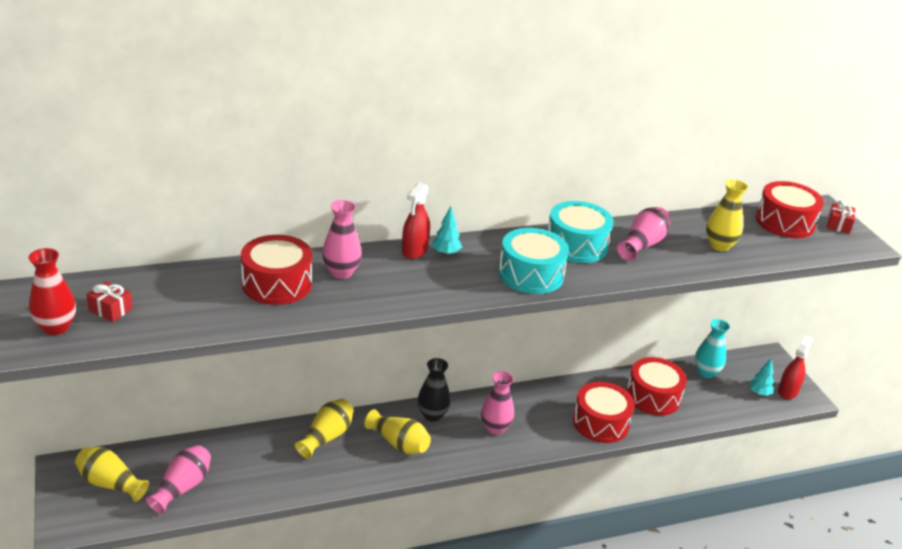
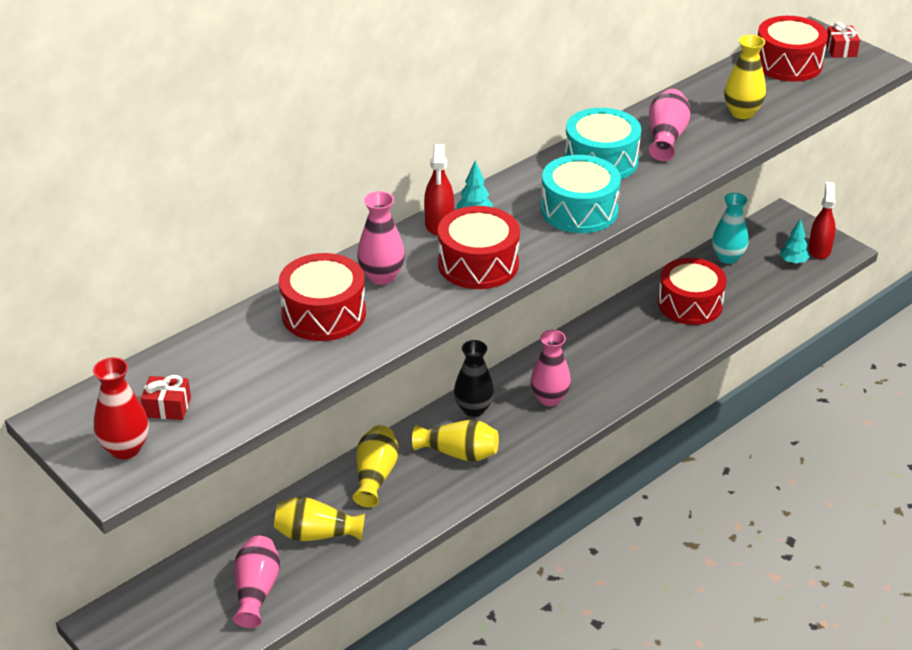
camera: 20 degrees left, 5 degrees up
yellow vase [75,447,149,502] -> yellow vase moved to [274,497,365,541]
red drum [573,382,635,443] -> red drum moved to [438,206,520,289]

